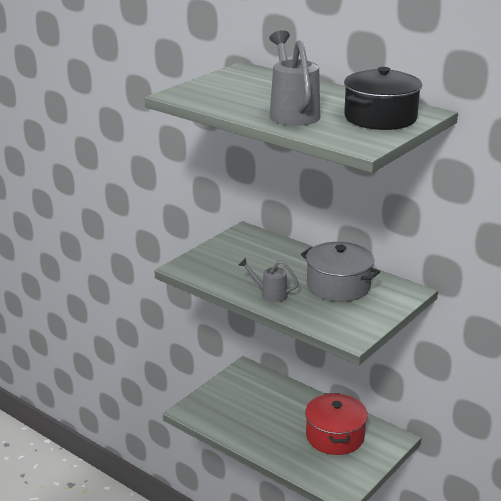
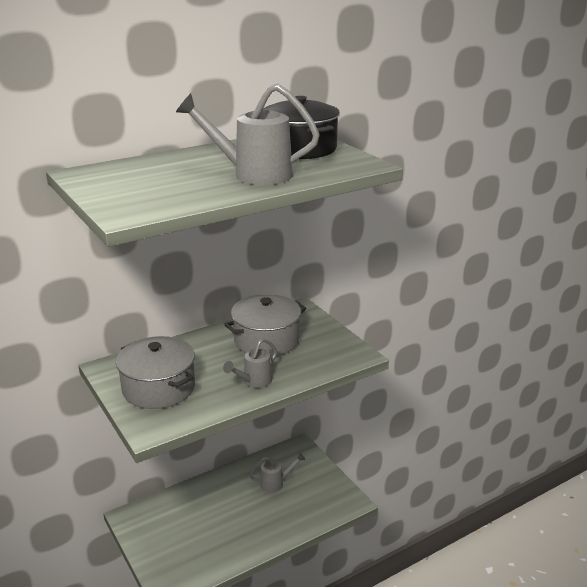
camera: 70 degrees left, 0 degrees up
red pot [305,393,368,455] -> grey watering can [249,452,305,493]
none -> grey pot [116,336,195,409]

